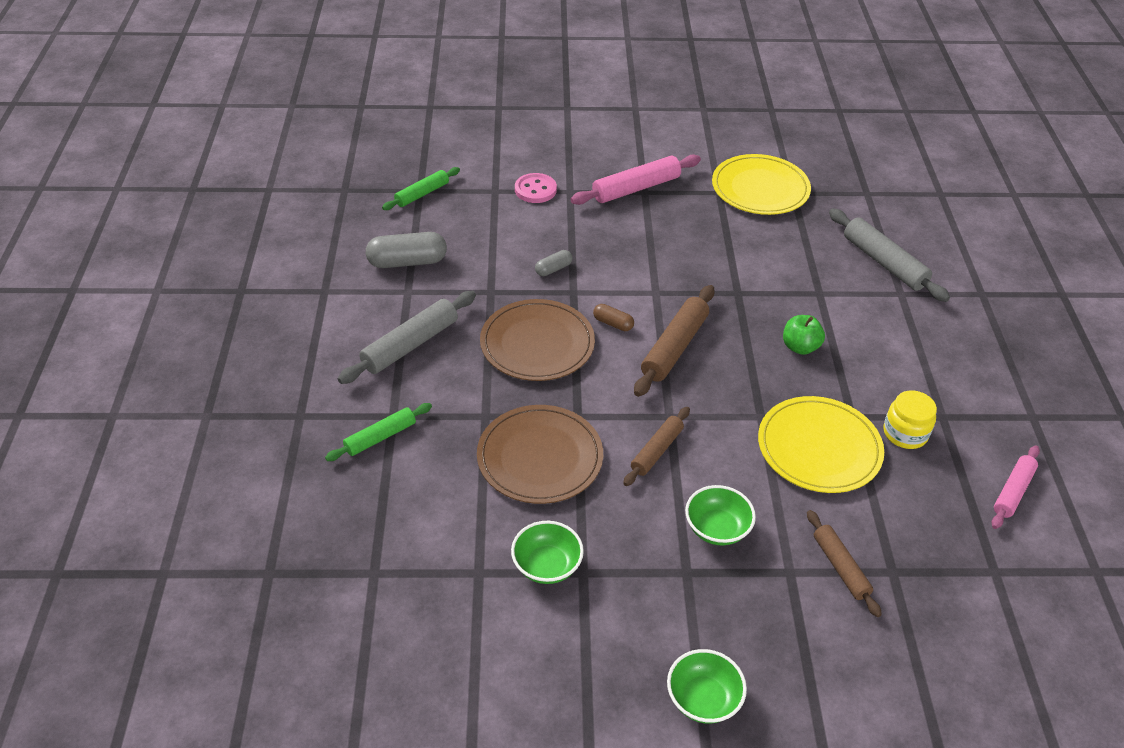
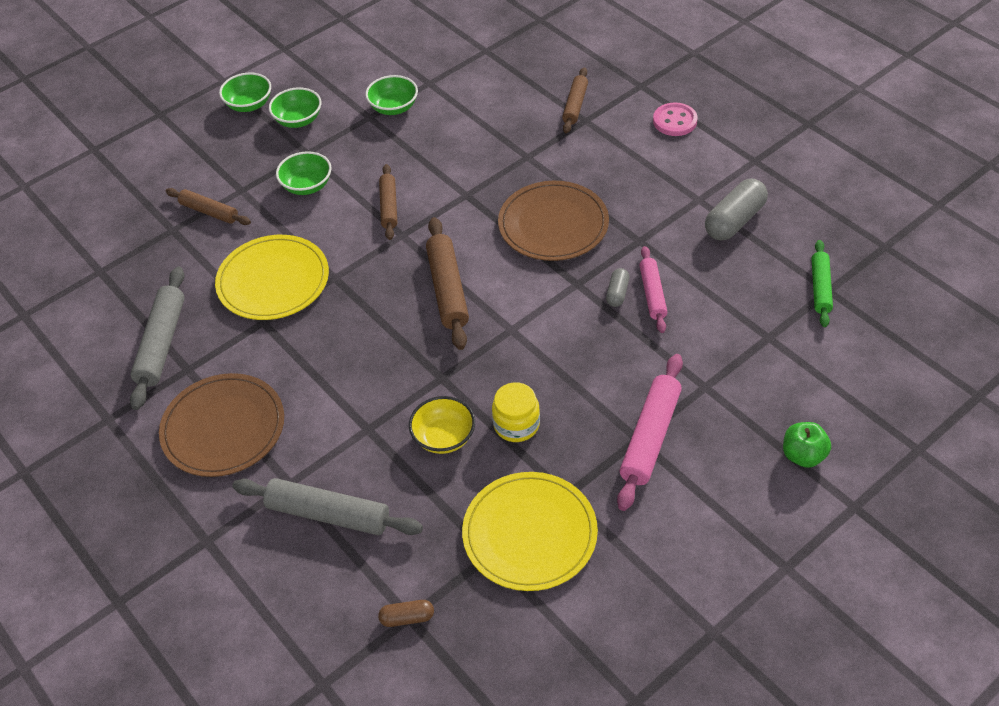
camera: 145 degrees right, 5 degrees up
green rolling pin [325,403,432,461] -> brown rolling pin [562,67,588,133]
grey rolling pin [338,291,476,384] -> grey rolling pin moved to [130,266,185,410]
brown plate [477,405,603,504] -> brown plate moved to [159,373,284,477]
pink button [515,173,557,203] -> pink button moved to [653,103,698,136]
brown capsule [593,304,634,331] -> brown capsule moved to [378,600,434,627]
green apple [783,315,825,355] -> green apple moved to [783,422,831,468]
yellow jar [883,390,937,449] -> yellow jar moved to [492,382,540,442]
pink rolling pin [991,445,1040,529] -> pink rolling pin moved to [639,246,668,333]
none -> green bowl [269,87,322,128]
none -> yellow bowl [409,396,475,454]

